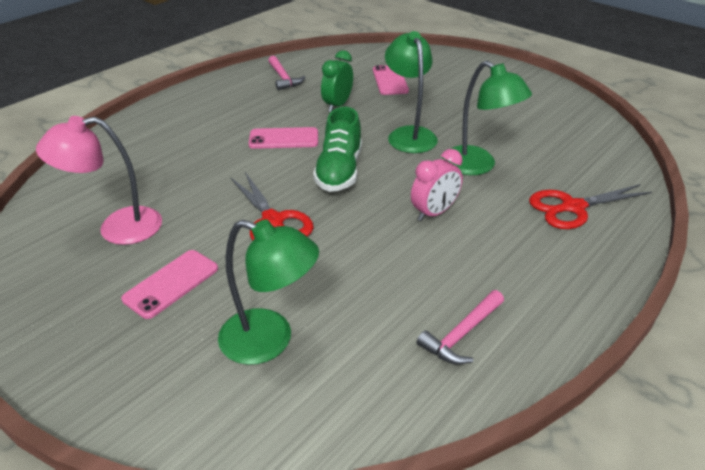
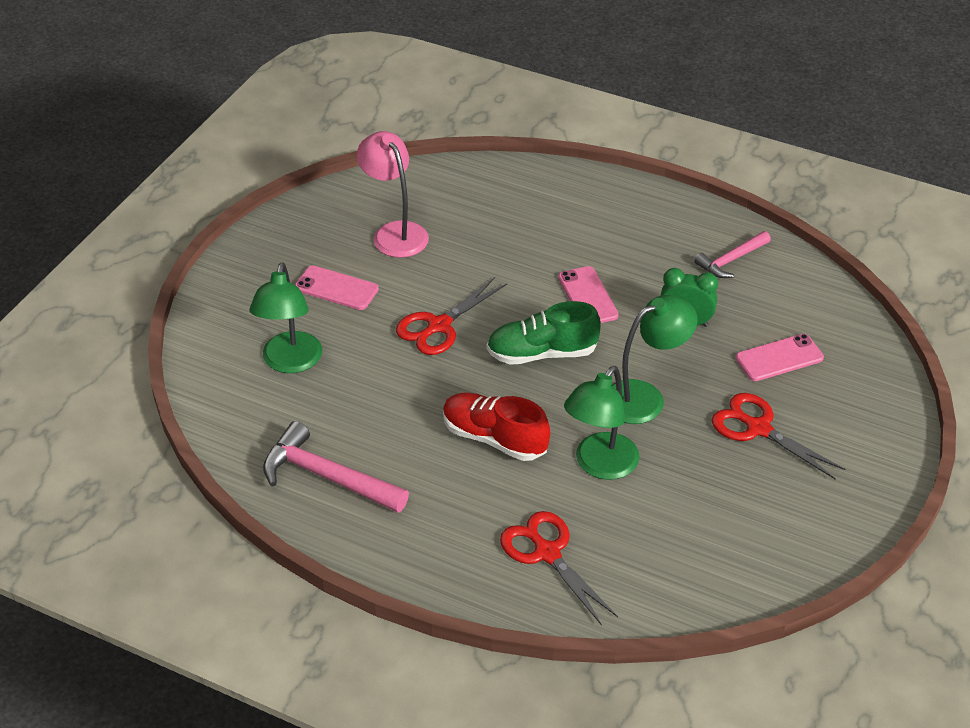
camera: 75 degrees right, 5 degrees up
pink clock [411,149,463,221] -> red shoe [443,393,550,461]
pink hammer [417,290,504,365] -> pink hammer [263,421,409,513], size x1.61
none -> red scissors [712,393,845,479]

